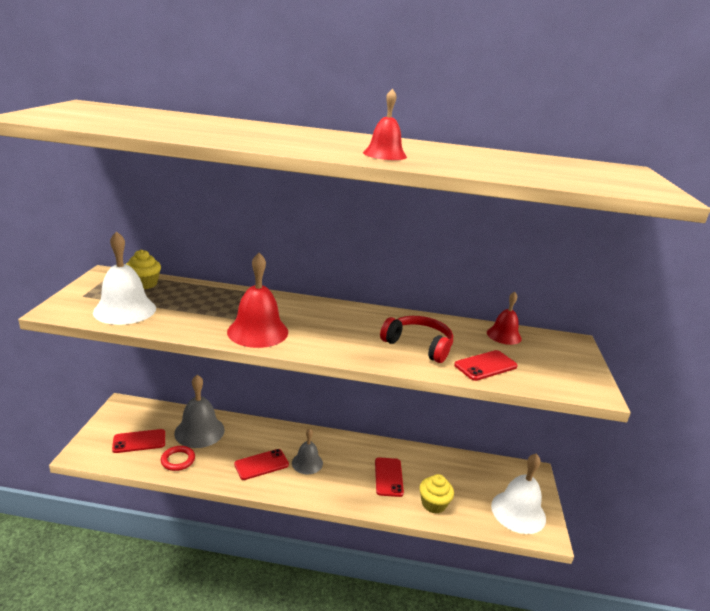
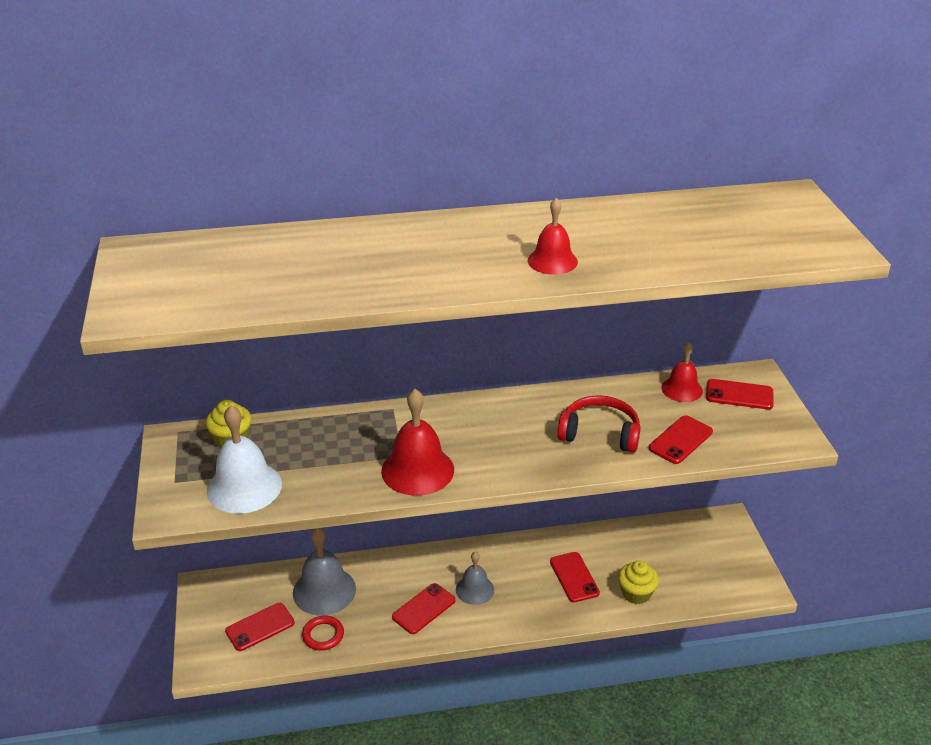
camera: 15 degrees left, 10 degrees up
white bell [491,453,546,534] -> none
none -> red phone [706,379,774,409]

